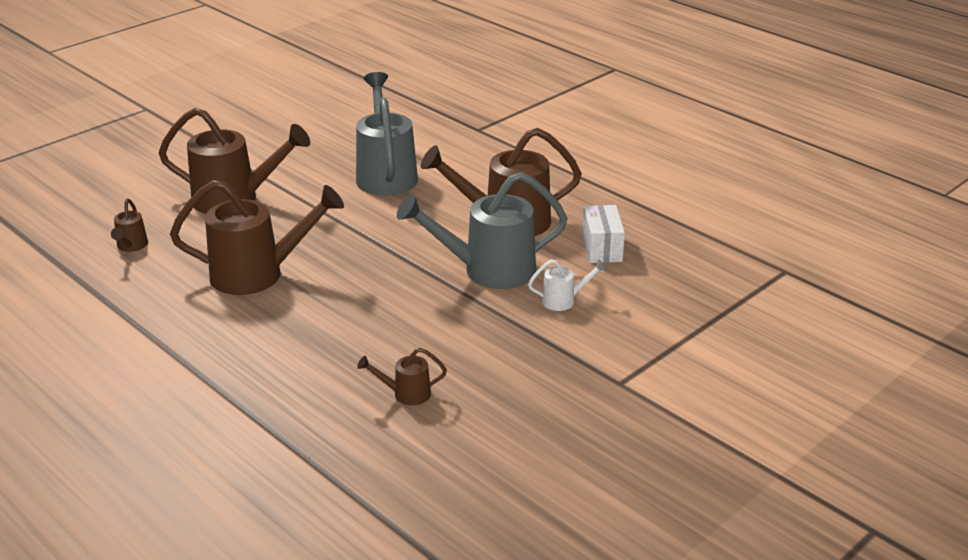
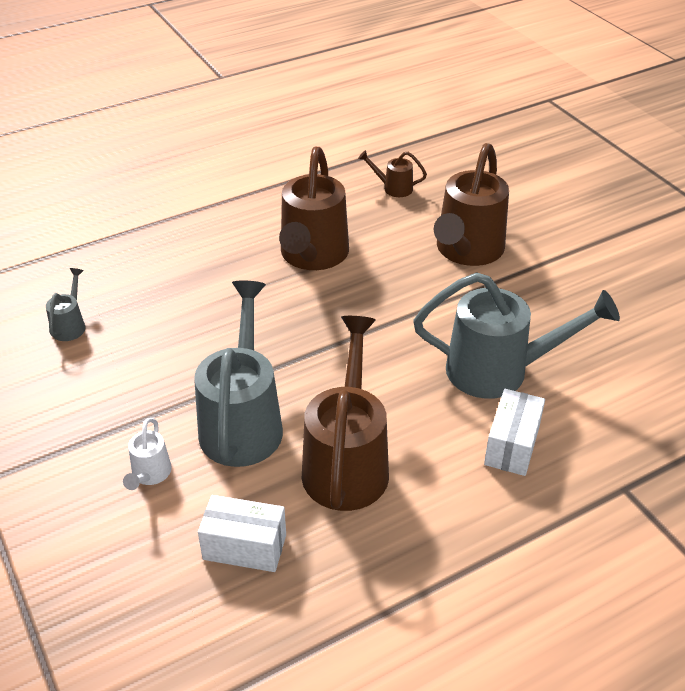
camera: 105 degrees right, 10 degrees up
brown watering can [357,348,447,405] -> grey watering can [46,268,86,341]
none -> white box [484,389,545,476]

